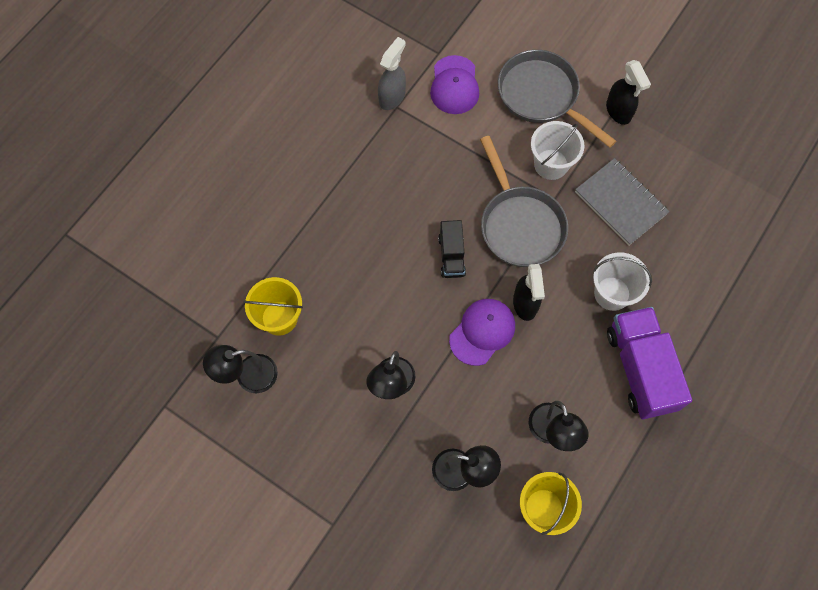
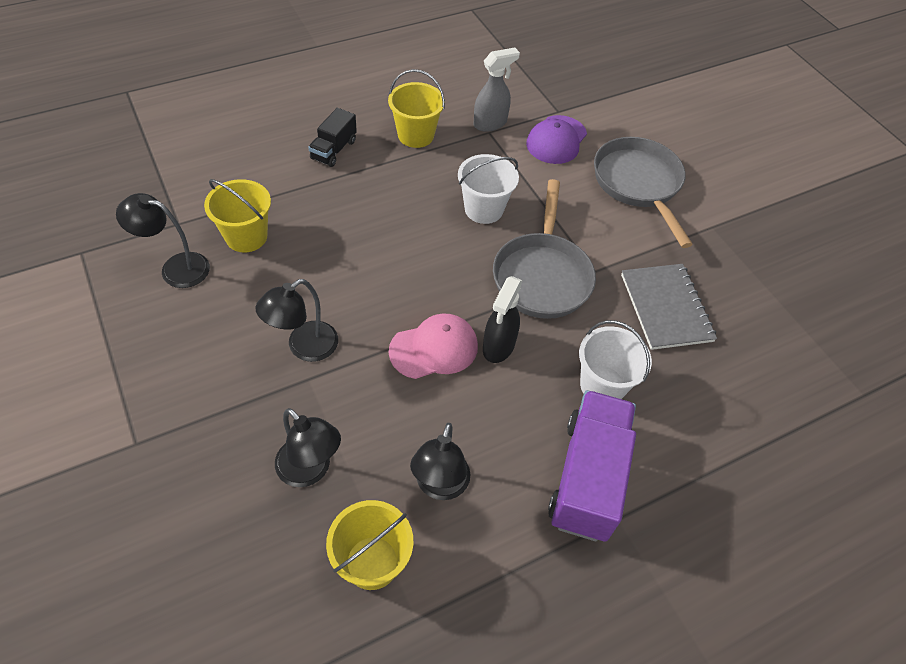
camera: 25 degrees right, 15 degrees down
black truck [438,220,466,278] -> black truck moved to [308,108,357,167]
purple cap [449,299,515,366] -> pink cap [389,313,478,379]
white bucket [531,121,584,180] -> white bucket moved to [458,154,519,224]
black spray bottle [606,60,651,125] -> none
none -> yellow bucket [388,69,445,148]

